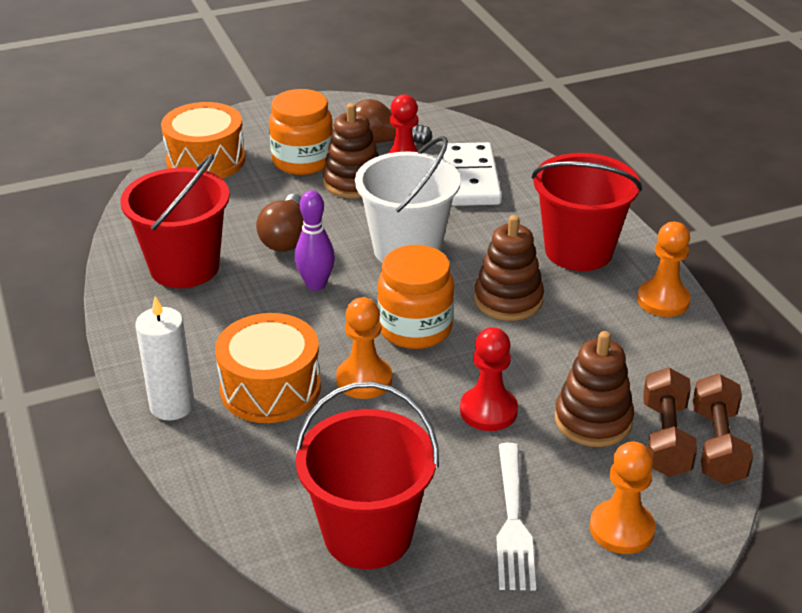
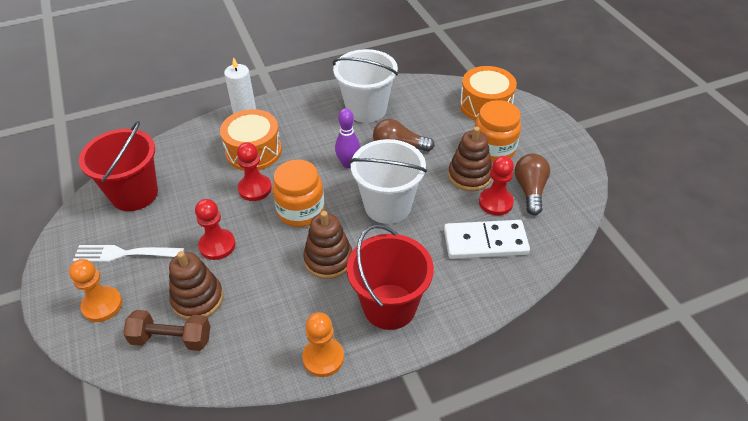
camera: 90 degrees right, 10 degrees up
red bucket [120,154,230,288] -> white bucket [332,49,398,123]
orange pawn [336,297,392,399] -> red pawn [237,142,272,201]
brown dumbbell [693,374,753,484] -> none

